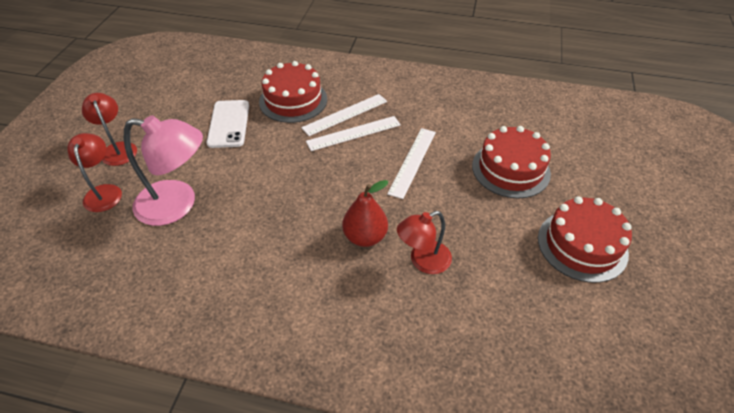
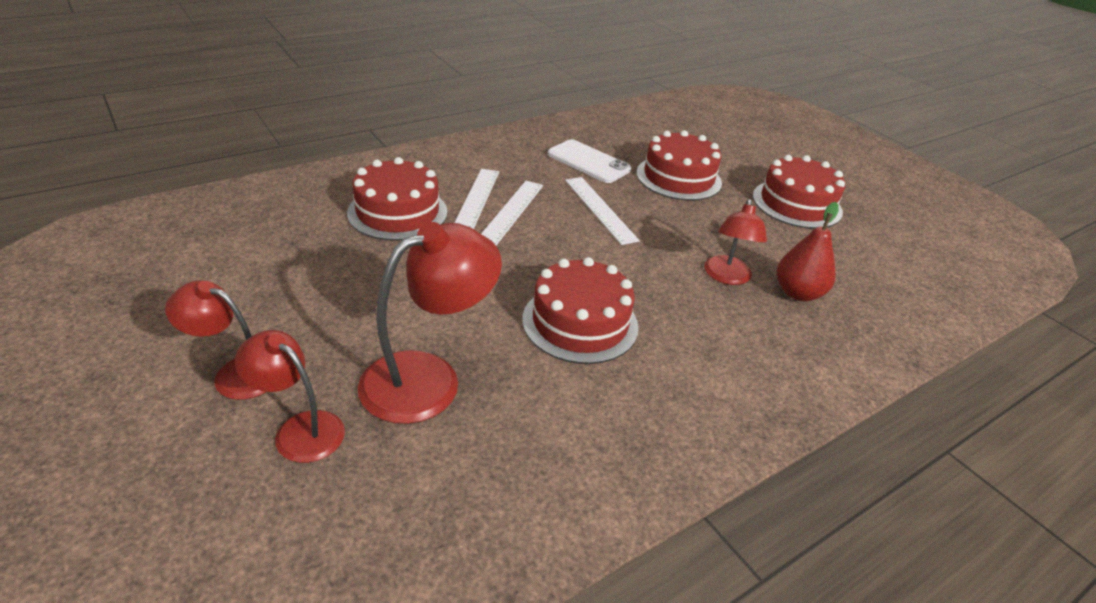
camera: 50 degrees left, 10 degrees down
pink lamp [124,115,203,226] -> red lamp [358,222,502,424]
white phone [207,100,249,148] -> white phone moved to [548,139,631,183]
red pear [342,180,389,247] -> red pear moved to [777,202,839,301]
none -> red cake [522,257,639,364]

